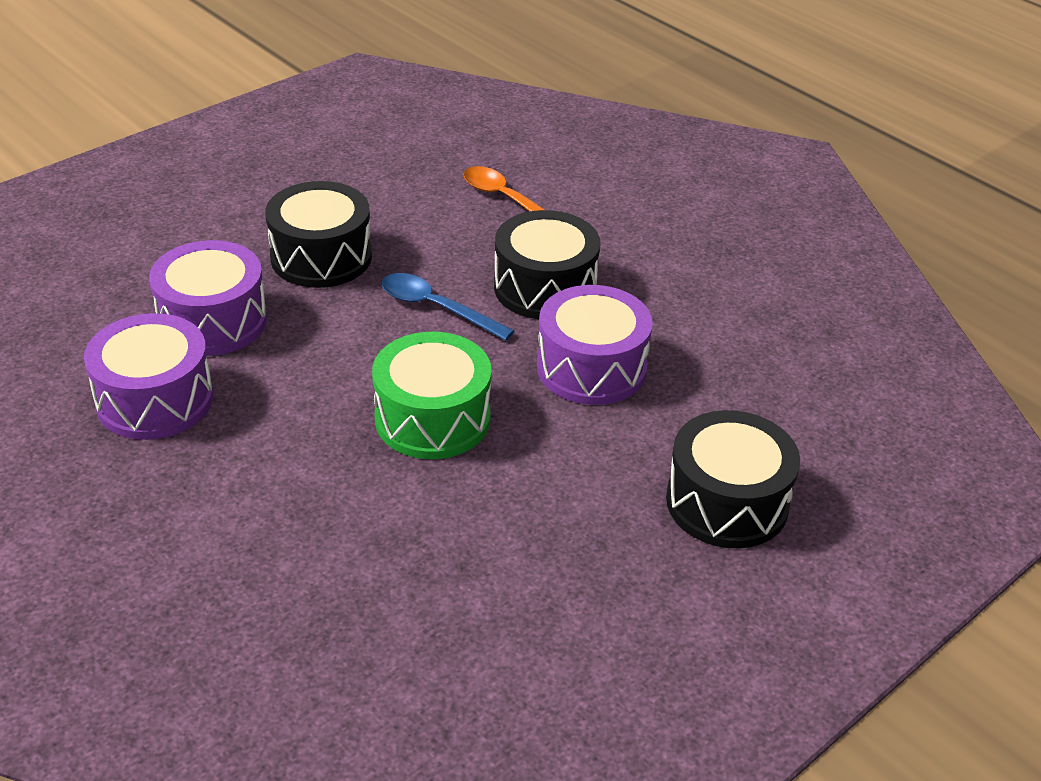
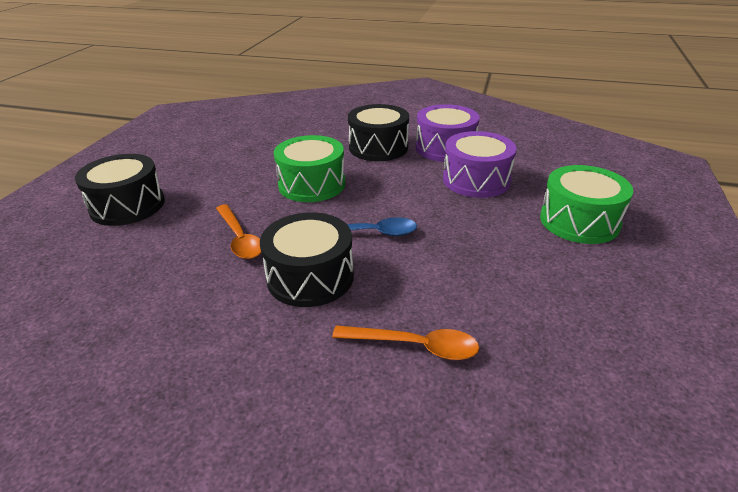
camera: 150 degrees right, 5 degrees down
black drum [265,181,372,288] -> black drum moved to [348,104,409,161]
purple drum [537,285,653,405] -> orange spoon [216,204,261,259]
none -> green drum [540,165,633,244]

